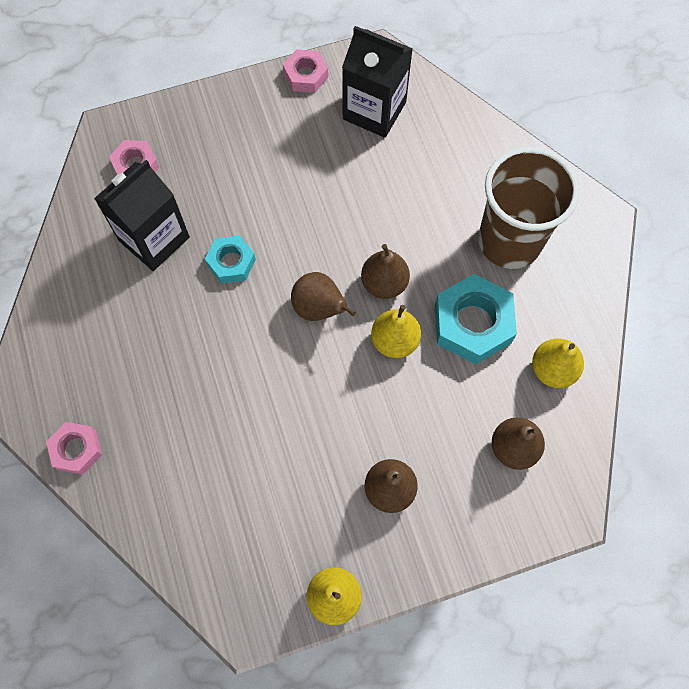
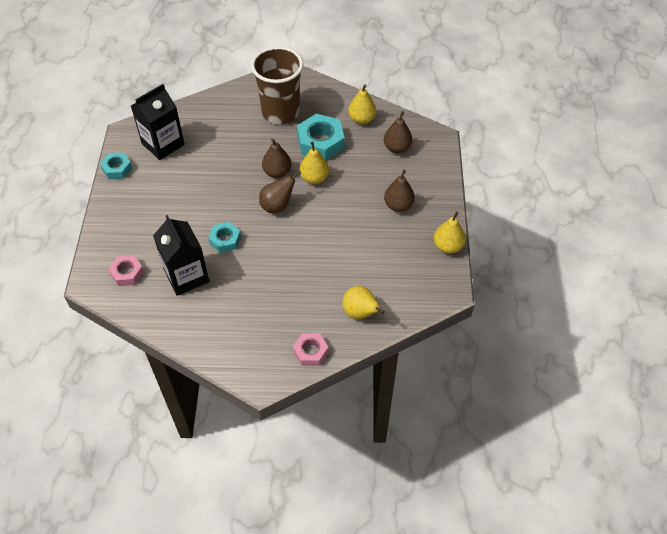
camera: 70 degrees left, 15 degrees down
pink nut [283,49,328,93] -> turquoise nut [100,152,132,179]
none -> yellow pear [342,286,385,319]

